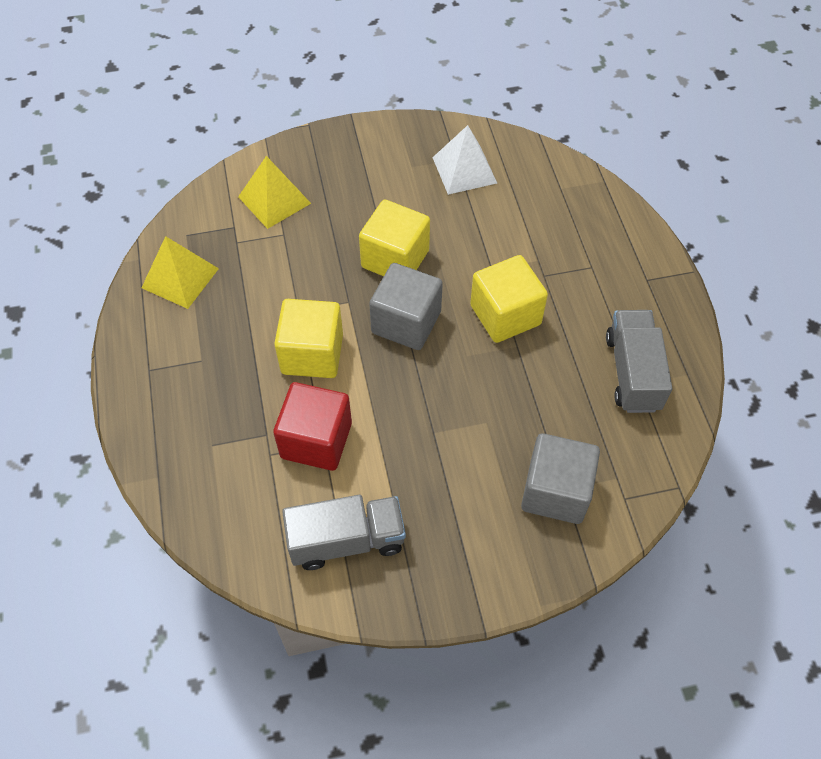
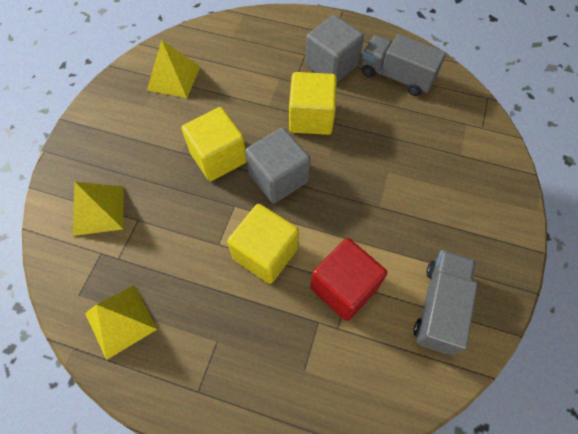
camera: 60 degrees left, 5 degrees up
white pyramid [432,125,497,195] -> yellow pyramid [147,40,200,98]
grey cube [521,433,600,524] -> grey cube moved to [305,15,364,82]

